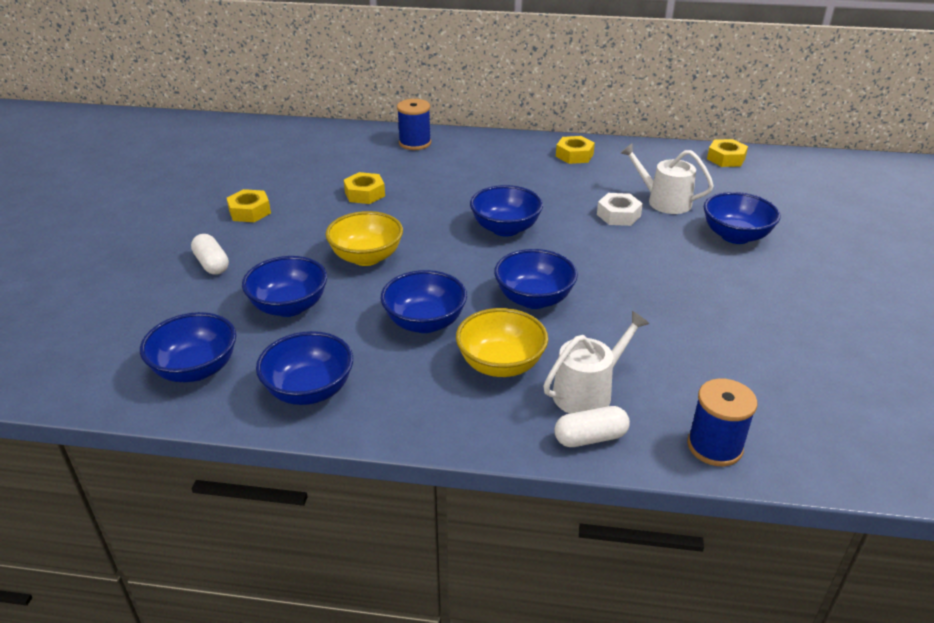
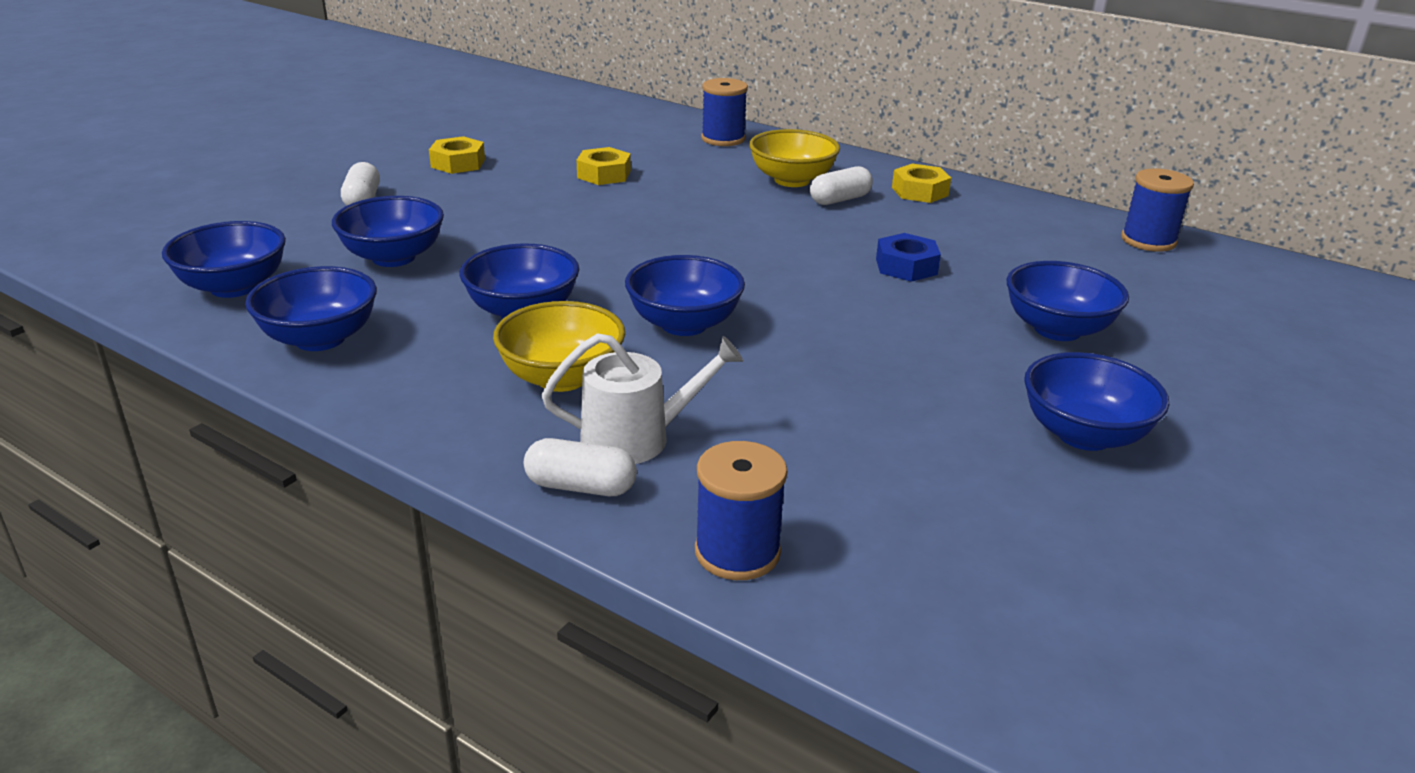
camera: 25 degrees right, 5 degrees down
yellow bowl [325,211,403,266] -> yellow bowl moved to [749,129,840,187]
blue bowl [470,185,543,237] -> blue bowl moved to [1024,352,1169,451]
white nut [597,193,643,226] -> blue nut [876,233,941,282]
white watering can [621,143,714,214] -> none
yellow nut [707,139,748,167] -> blue spool [1121,168,1194,252]
none -> white capsule [810,166,873,205]

